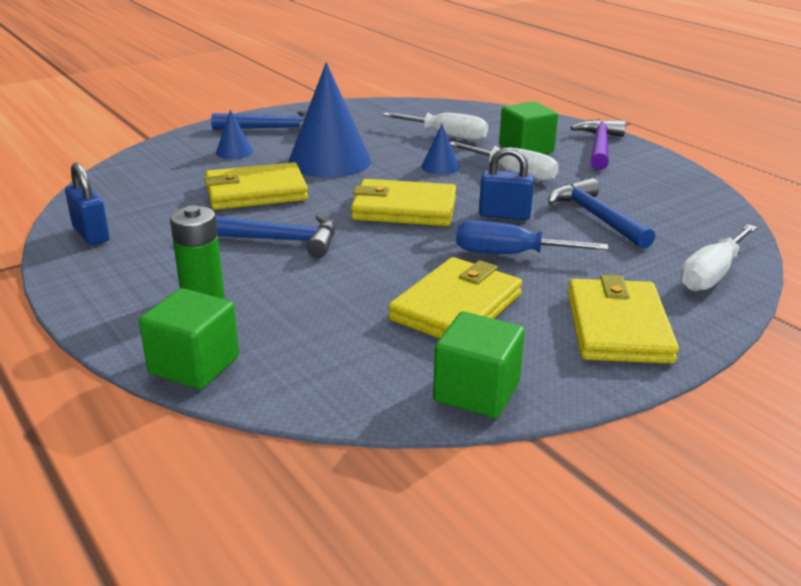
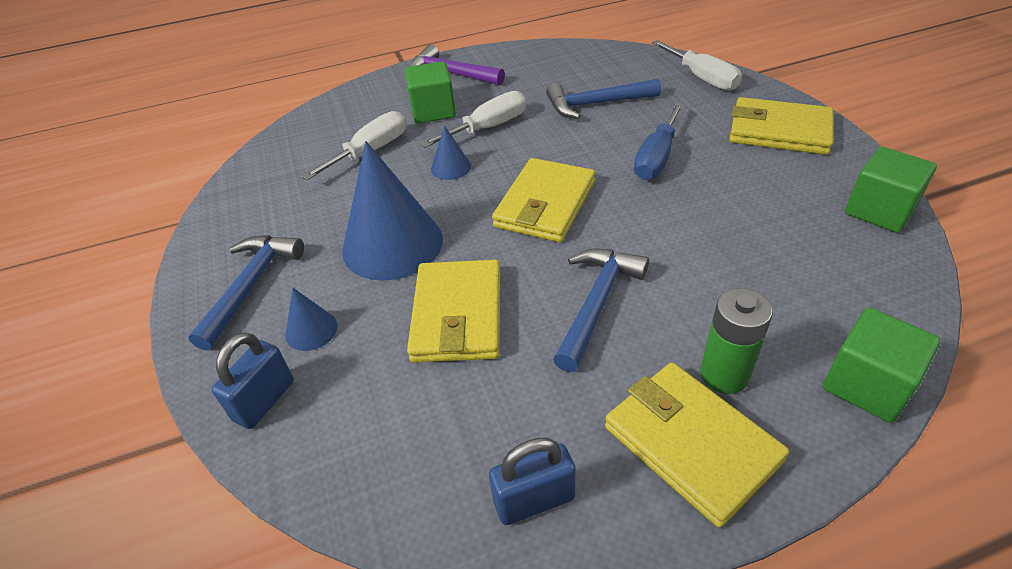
camera: 70 degrees left, 15 degrees up
yellow wallet [388,257,522,339] -> yellow wallet moved to [605,362,789,528]
blue padlock [479,147,534,220] -> blue padlock moved to [211,332,294,429]

